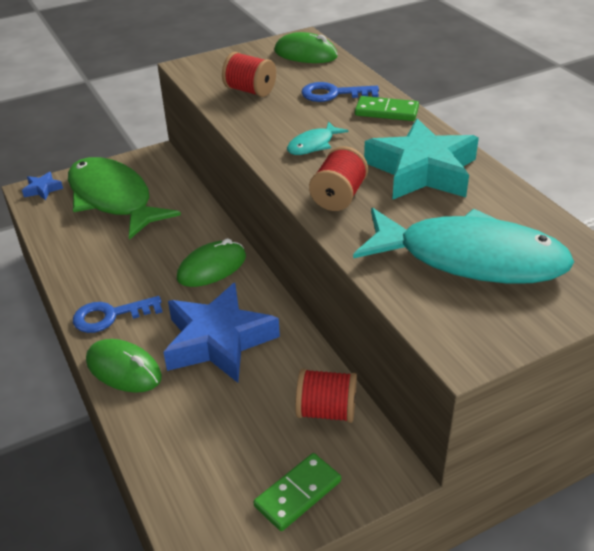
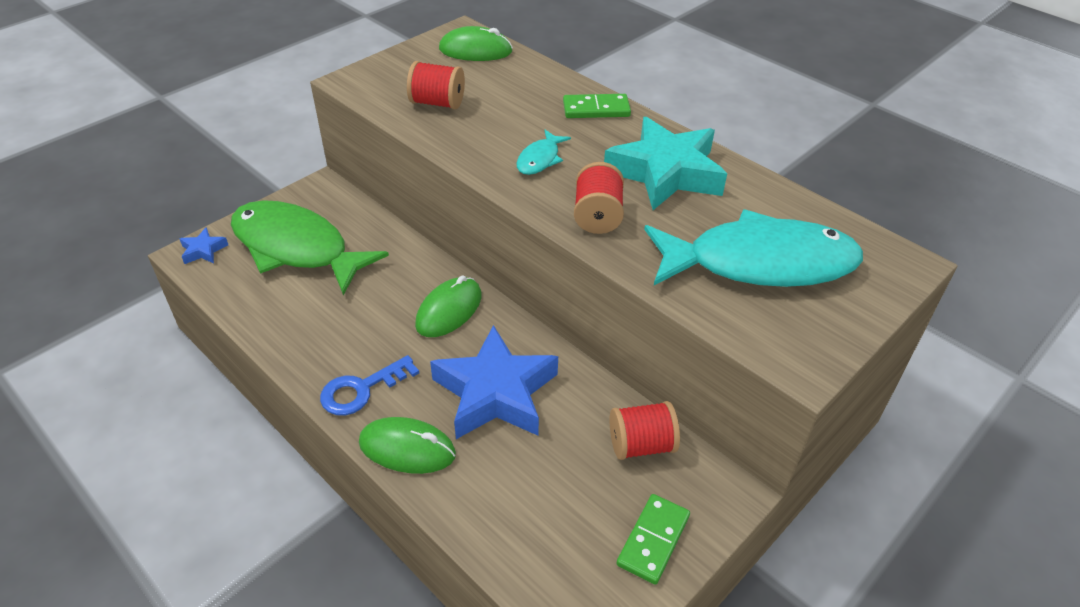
camera: 20 degrees left, 5 degrees up
blue key [301,82,379,102] -> none

